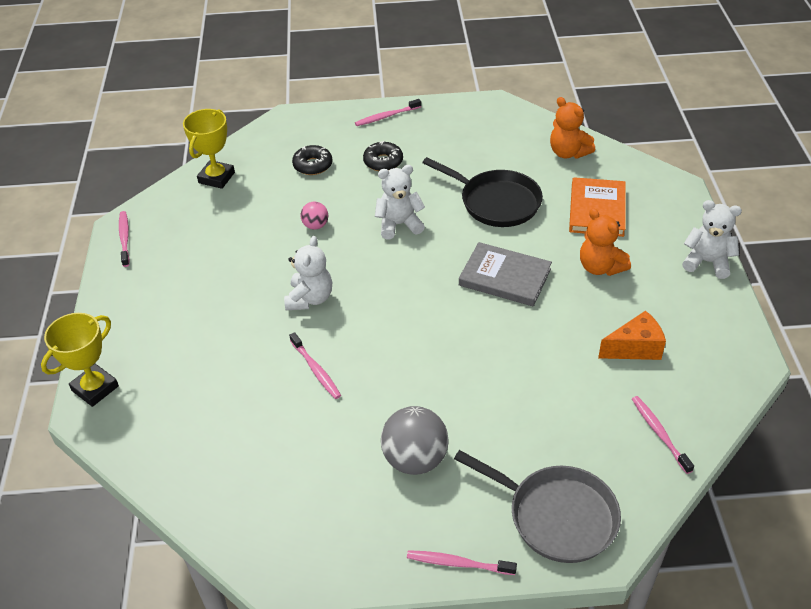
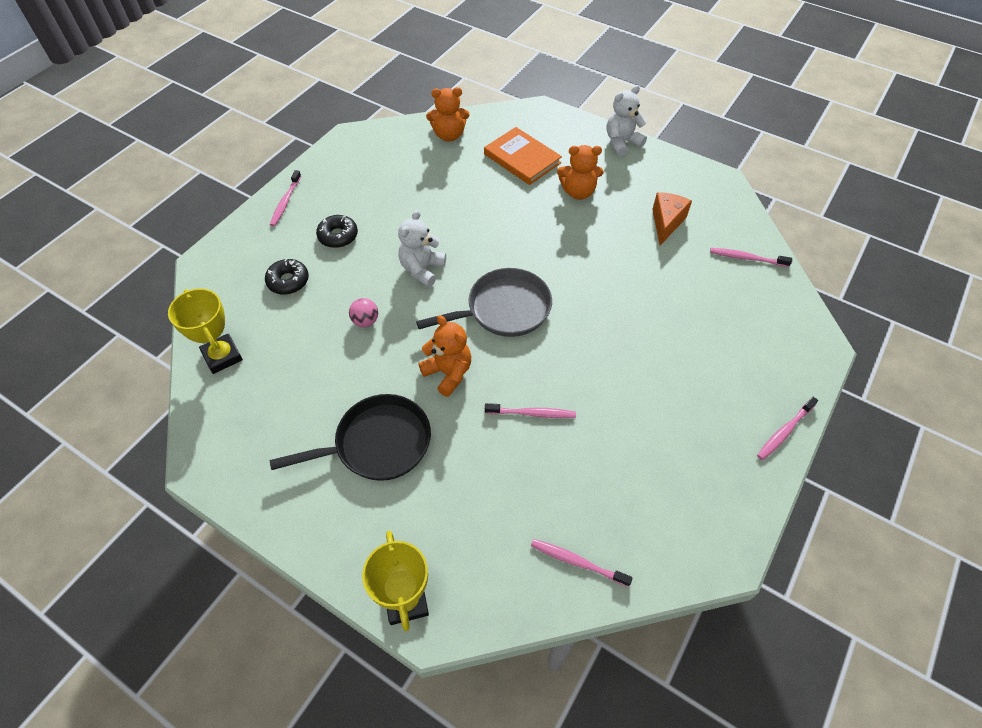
camera: 55 degrees left, 10 degrees up
pink toothbrush [119,211,130,267] -> pink toothbrush moved to [531,539,633,587]
white teddy bear [284,236,332,310] -> orange teddy bear [418,315,471,397]
grey ball [381,406,449,475] -> none
black pan [422,157,543,227] -> black pan moved to [270,394,431,481]
grey pan [454,450,621,563] -> grey pan moved to [416,268,552,337]
grey book [459,242,552,306] -> none

